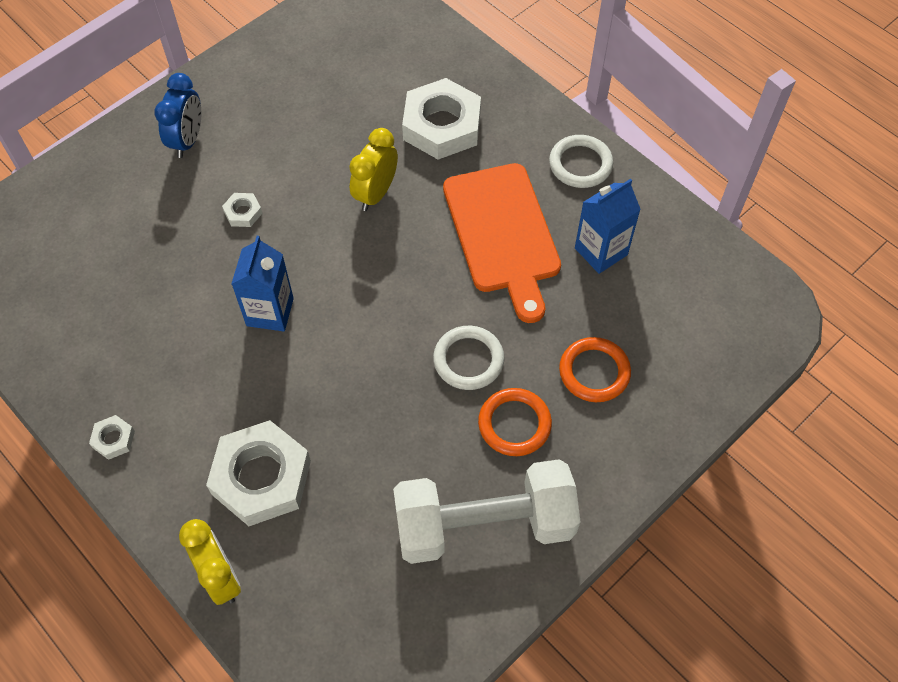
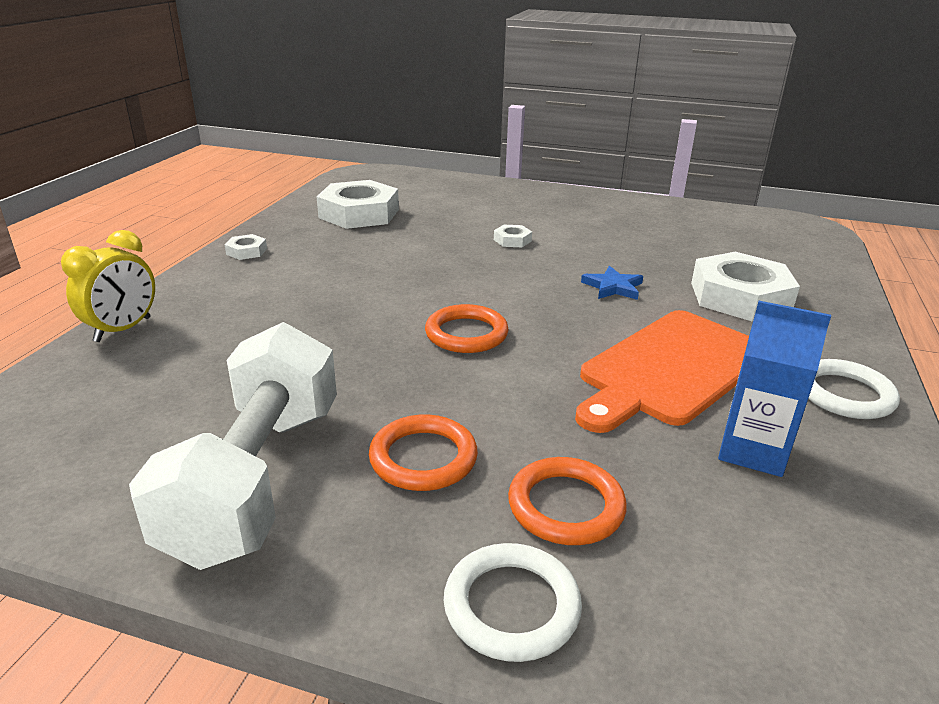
camera: 60 degrees right, 30 degrees down
blue clock [154,73,202,158] -> none
white nut [206,420,311,526] -> white nut moved to [317,180,399,229]
blue carton [231,236,294,331] -> none
yellow clock [349,128,398,211] -> blue star [581,266,643,300]
white dumbbell [393,459,581,564] -> white dumbbell turned 45 degrees clockwise [129,322,337,570]
white ring [433,326,504,390] -> white ring moved to [444,543,582,662]
none -> orange ring [425,304,509,353]

